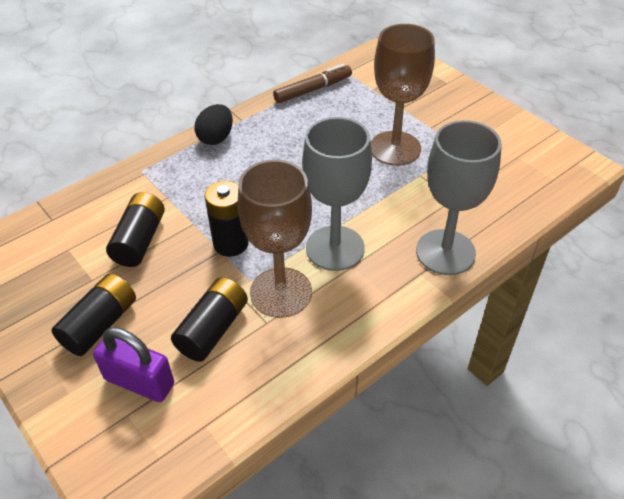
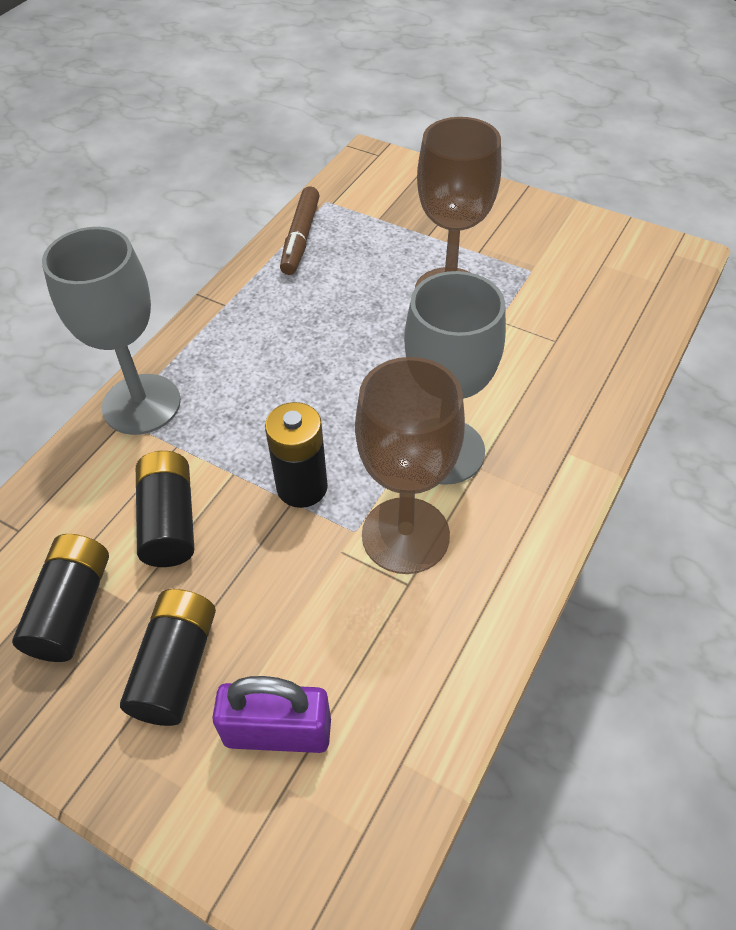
camera: 20 degrees left, 5 degrees up
black battery [171,277,248,362] -> black battery moved to [12,534,109,662]
black egg [195,104,233,145] -> none
brown marker [273,64,352,103] -> brown marker turned 150 degrees clockwise [280,186,320,275]
grey goblet [416,120,502,275] -> grey goblet moved to [42,227,181,435]

